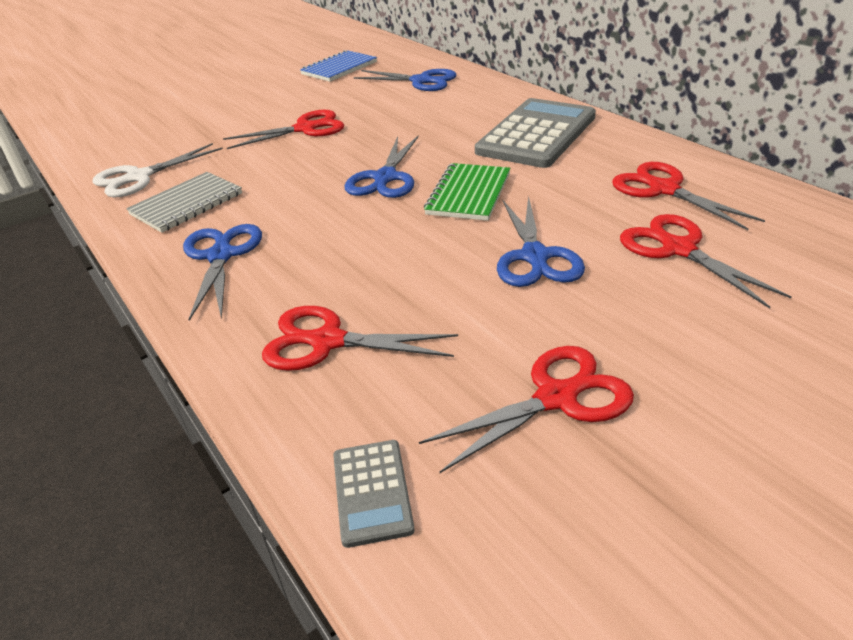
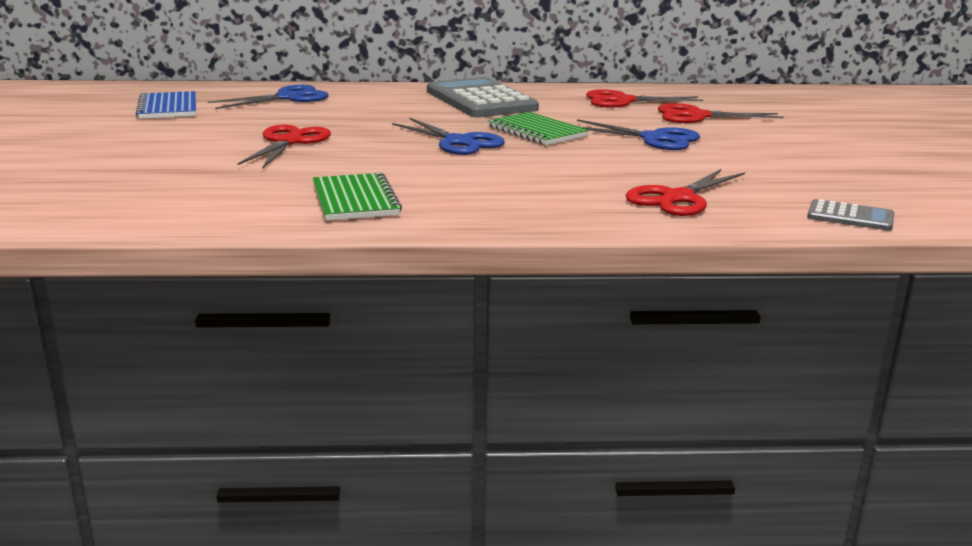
camera: 60 degrees left, 15 degrees down
white scissors [92,143,223,197] -> none
grey notebook [126,172,242,233] -> green notebook [313,172,402,221]
blue scissors [183,224,262,321] -> none
red scissors [419,346,634,473] -> none

